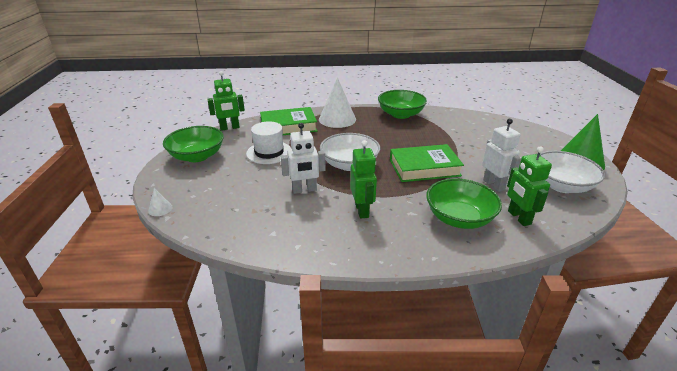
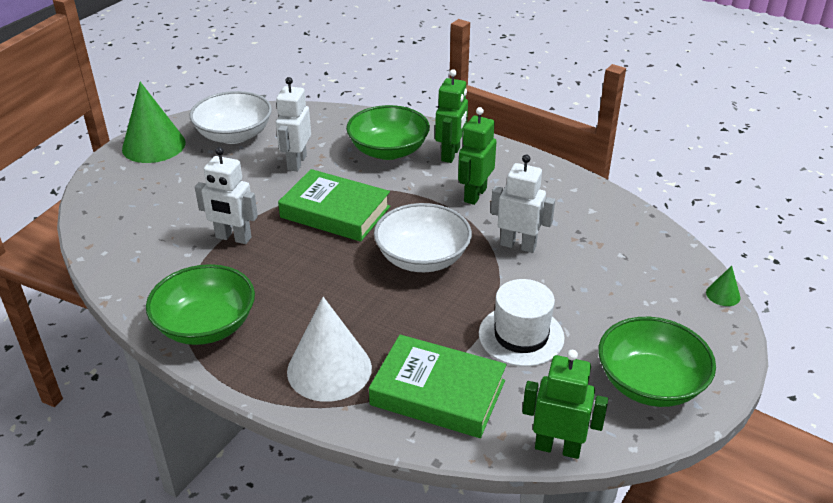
camera: 145 degrees left, 5 degrees up
white cone [148,188,172,216] -> green cone [706,266,741,306]
green robot [507,146,552,226] -> green robot moved to [435,69,468,163]
none -> white robot [195,147,258,244]

